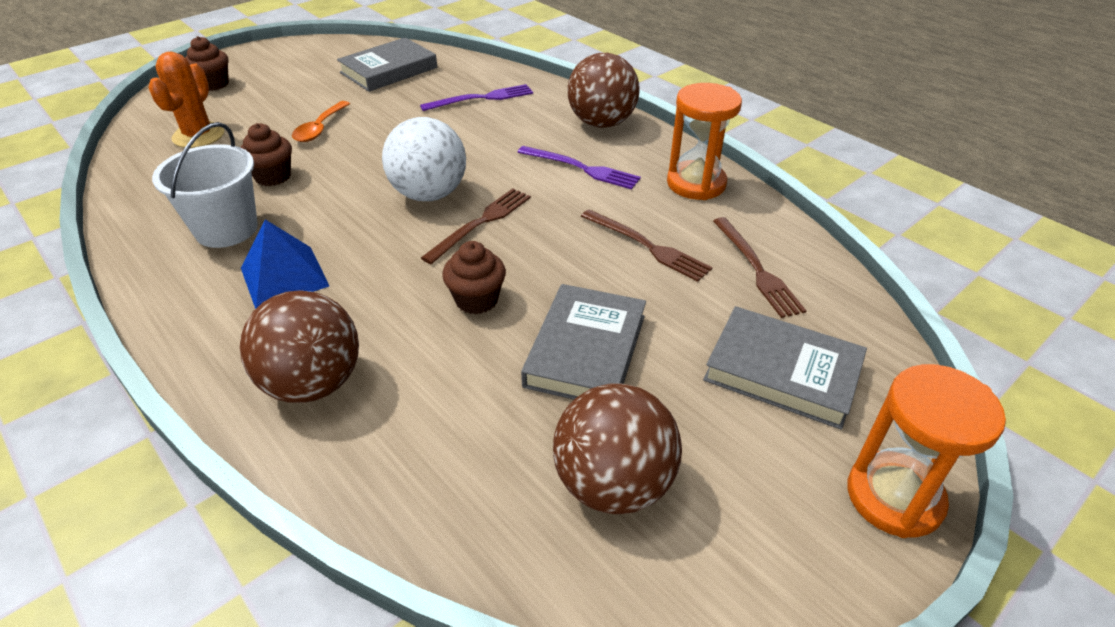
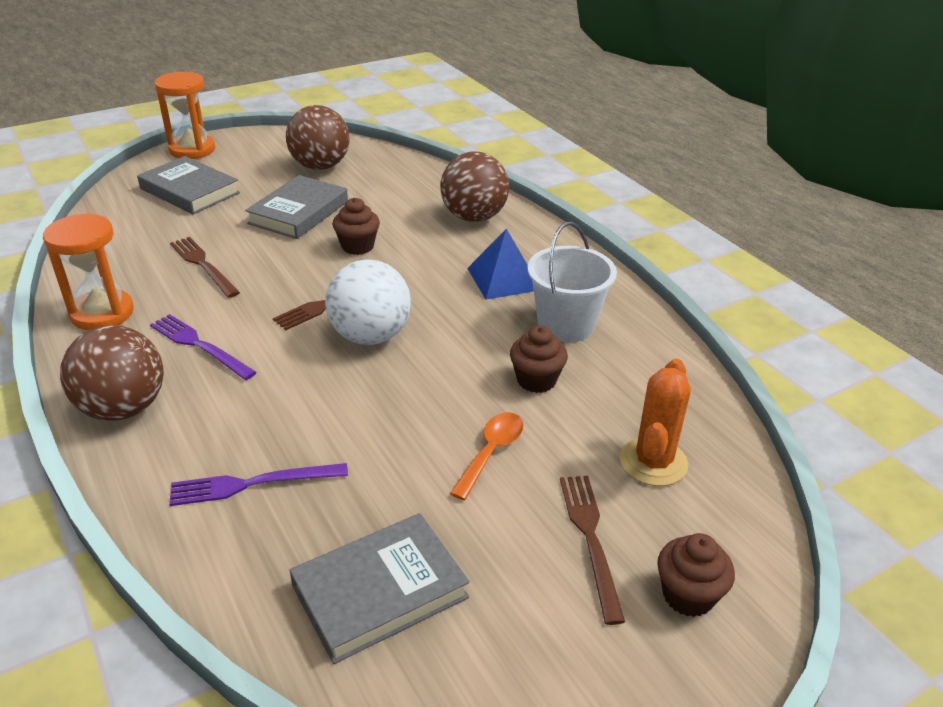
camera: 170 degrees left, 5 degrees down
brown fork [713,217,807,318] -> brown fork moved to [560,476,625,625]

